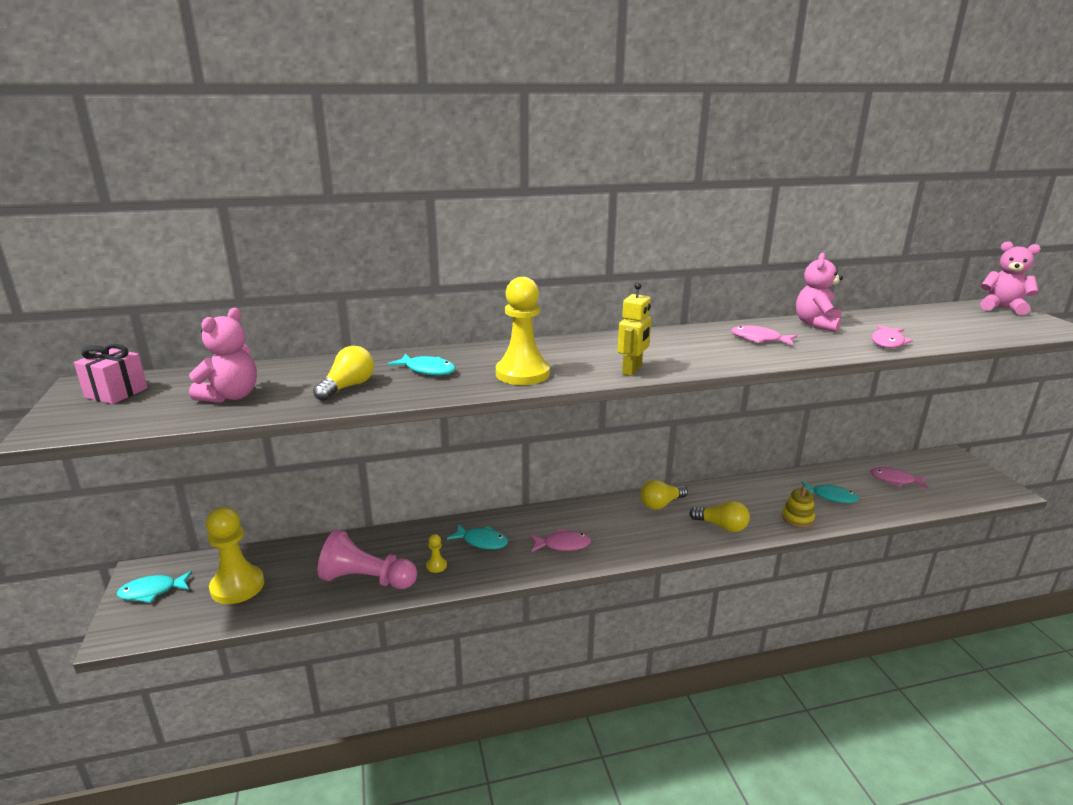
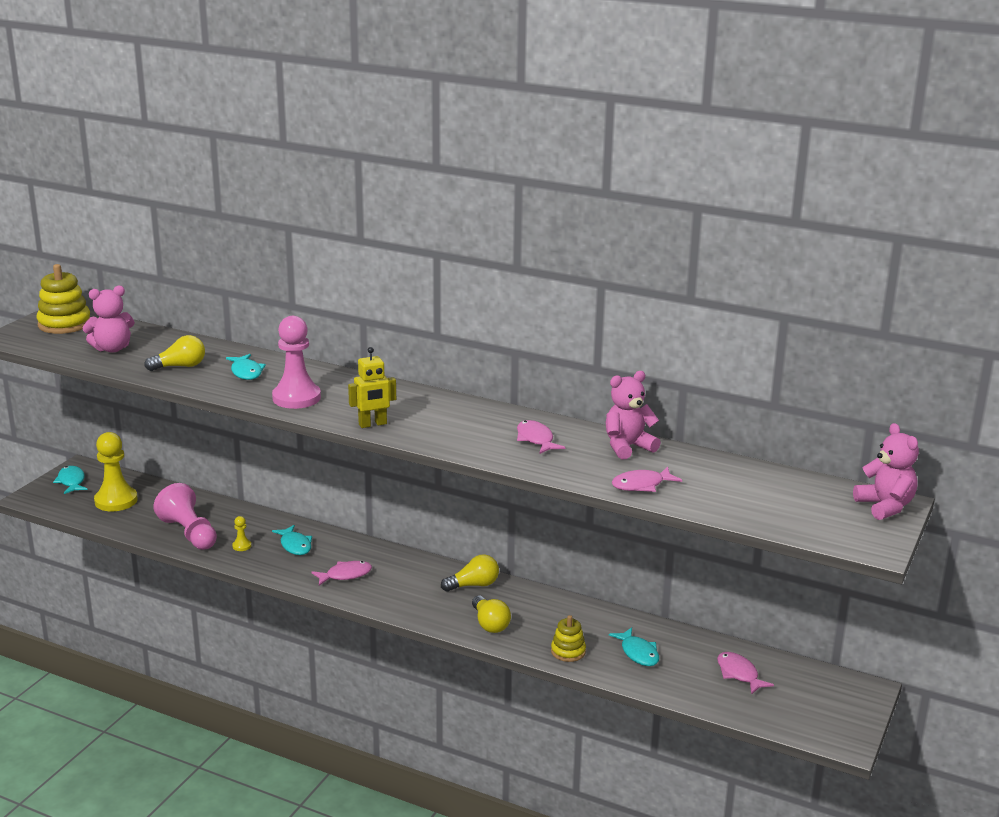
camera: 40 degrees right, 0 degrees up
pink gift [74,344,148,404] -> yellow stacking toy [37,264,90,334]
turquoise fish [117,571,192,603] -> turquoise fish turned 45 degrees clockwise [53,466,87,494]
yellow pawn [496,277,550,385] -> pink pawn [272,316,321,409]
pink fish [530,529,591,552] -> pink fish turned 60 degrees counterclockwise [311,561,372,586]
yellow light bulb [641,480,688,510] -> yellow light bulb turned 150 degrees clockwise [441,555,499,592]

